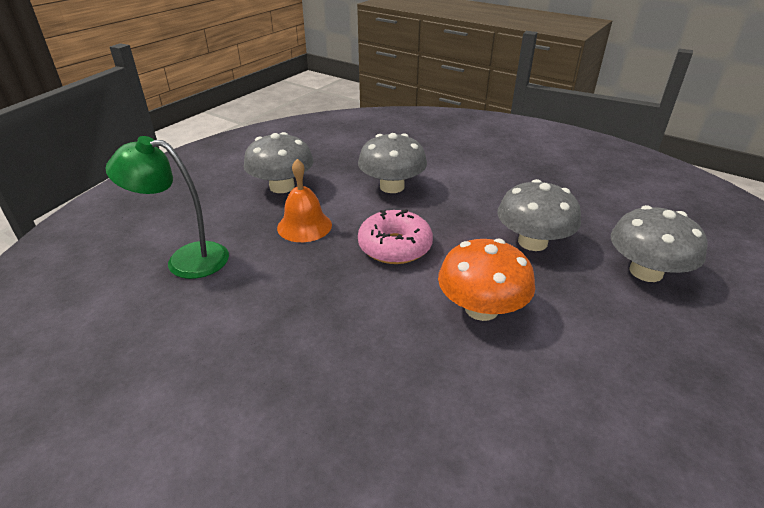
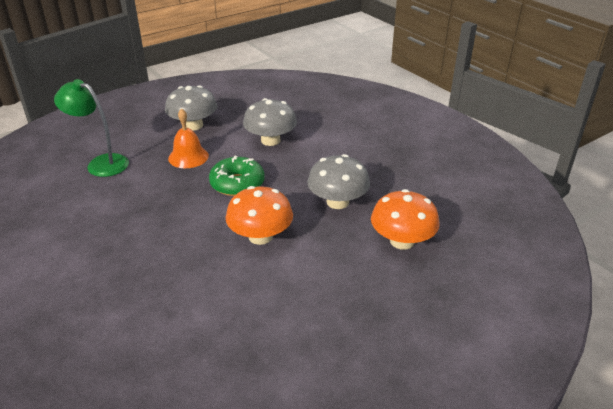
camera: 20 degrees right, 0 degrees up
pink donut [358,209,433,264] -> green donut [209,156,264,196]
grey mushroom [611,205,707,282] -> orange mushroom [371,189,440,250]

